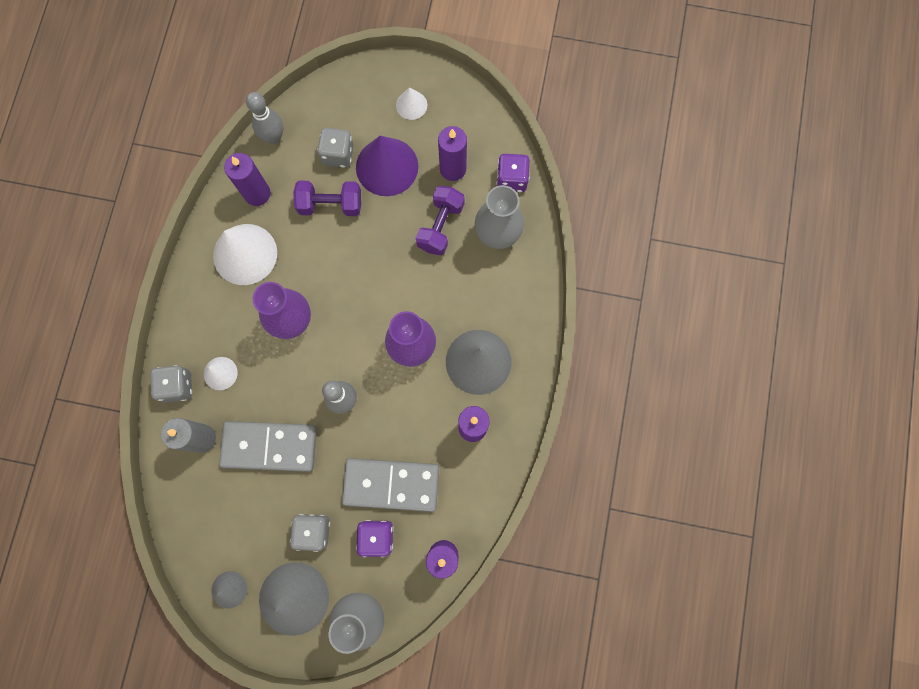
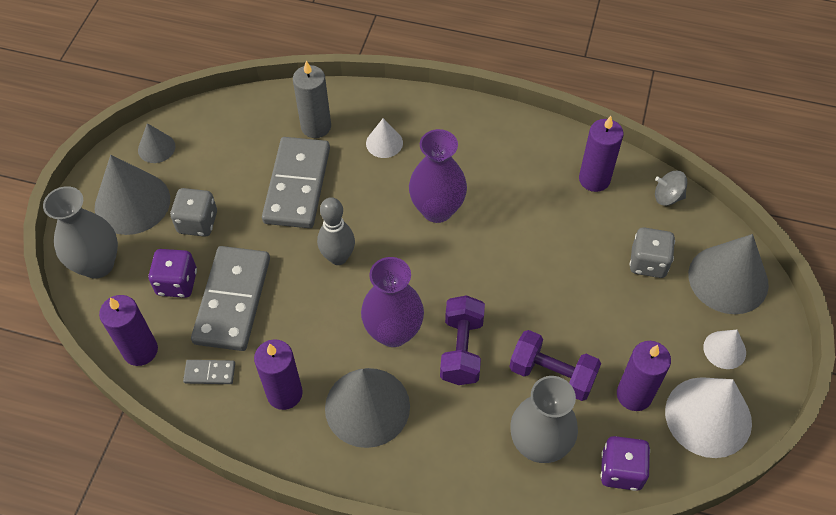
camera: 95 degrees right, 20 degrees down
grey dice [150,365,192,403] -> none
white cone [213,224,277,285] -> white cone moved to [665,377,752,458]
grey bowling pin [246,92,284,144] -> grey spinning top [655,171,687,206]
purple dumbbell [293,181,361,216] -> purple dumbbell moved to [440,295,485,385]
purple cone [356,136,418,196] -> none
none -> grey domino [183,360,235,384]
none -> grey cone [688,234,769,314]

